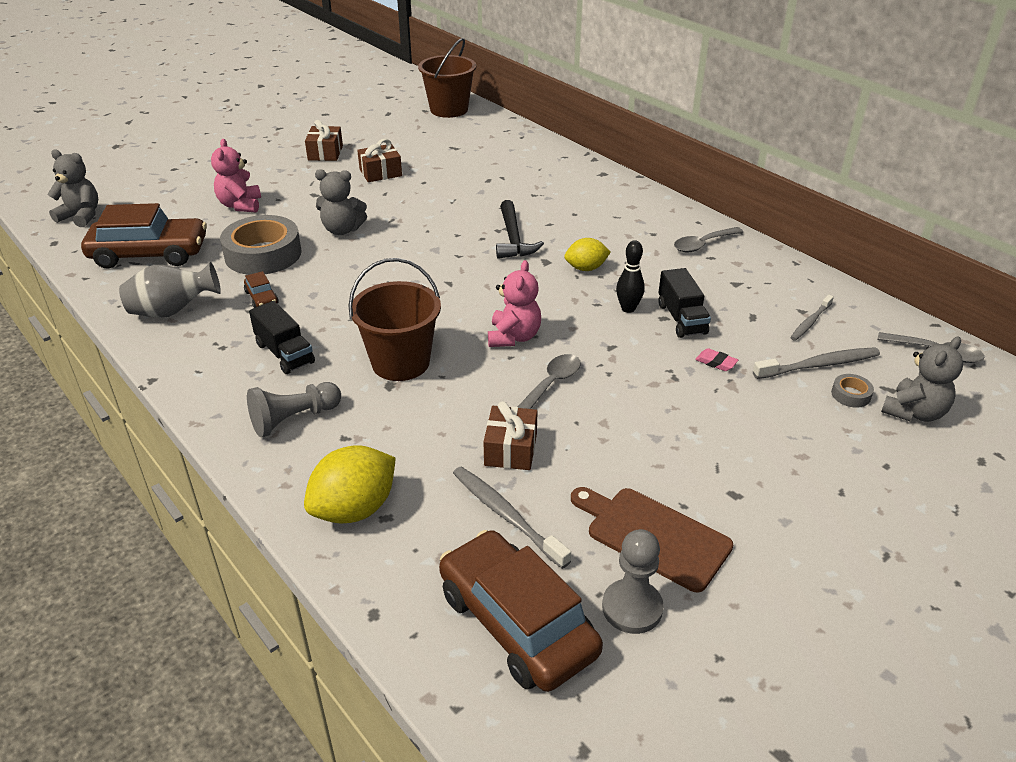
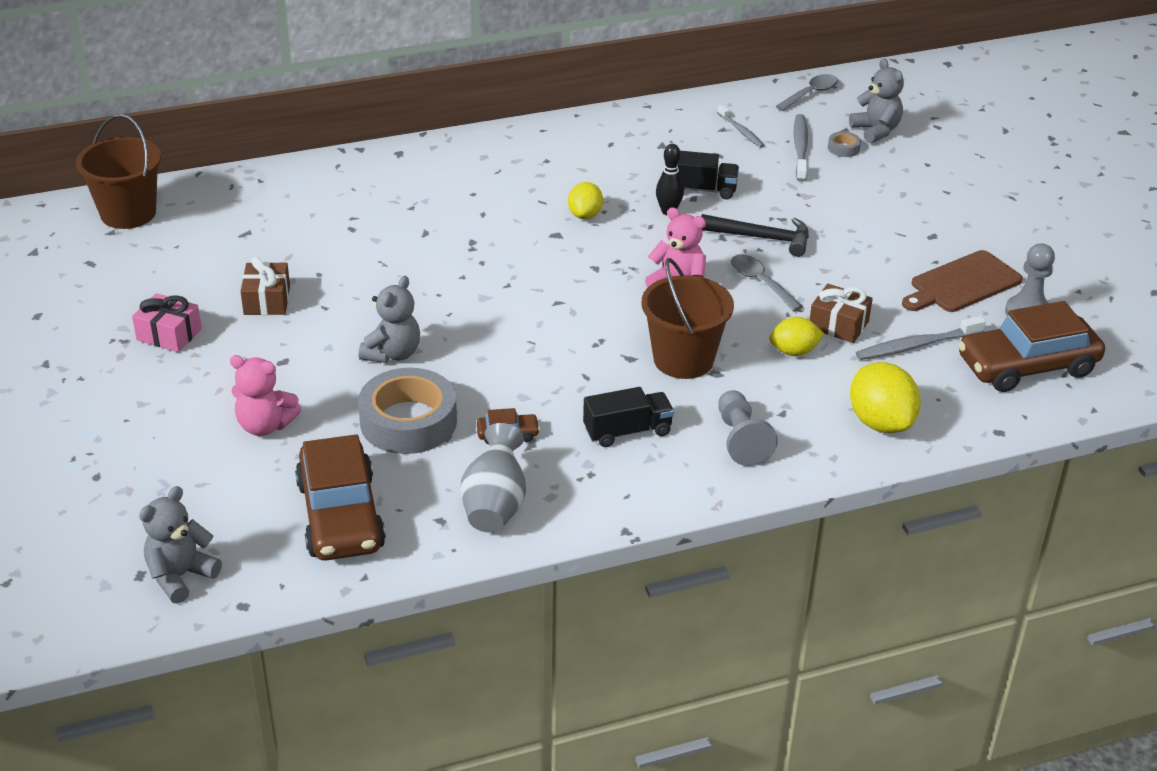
camera: 70 degrees left, 0 degrees up
brown car [81,203,207,269] -> brown car turned 150 degrees clockwise [295,434,386,561]
brown gift [305,120,343,161] -> pink gift [132,293,202,352]
black hammer [496,200,544,259] -> black hammer moved to [701,214,809,257]
grey spoon [674,227,743,252] -> none
pink eraser [695,348,738,371] -> none
none -> yellow lemon [769,317,824,356]

